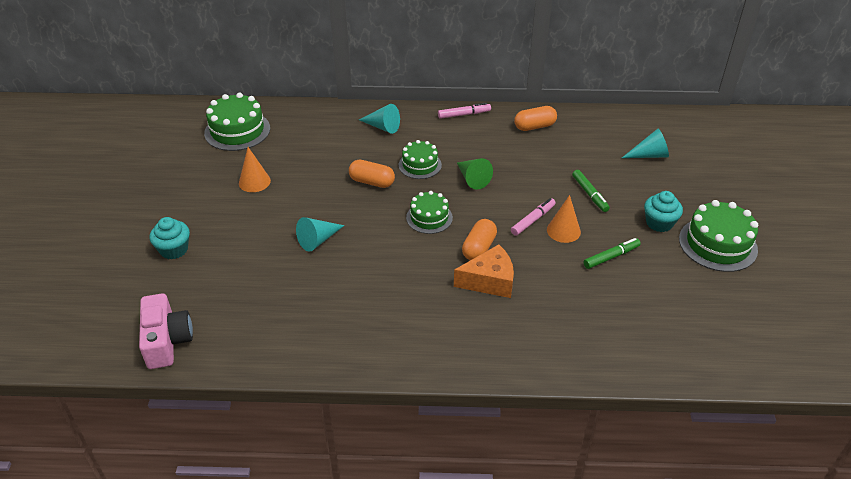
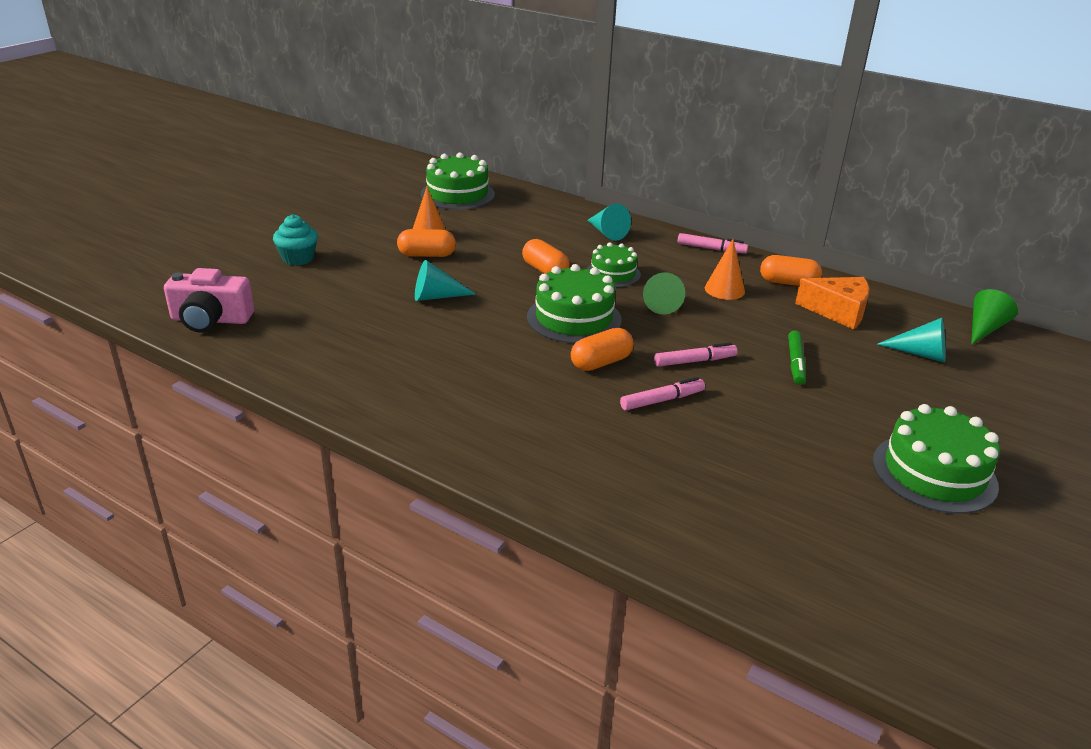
camera: 30 degrees right, 10 degrees down
pink camera [139,294,193,369] -> pink camera turned 75 degrees clockwise [164,268,254,333]
green cake [406,191,453,234] -> green cake [527,264,622,343], size x1.58
orange cheese [454,244,514,298] -> orange cheese moved to [795,277,870,329]
orange cone [547,195,581,243] -> orange cone moved to [705,239,745,300]
green marker [584,238,641,269] -> none
turquoise cupcake [644,191,683,232] -> none
none -> orange capsule [397,229,456,257]
none -> pink marker [620,377,705,410]
none -> green cone [971,289,1018,345]

